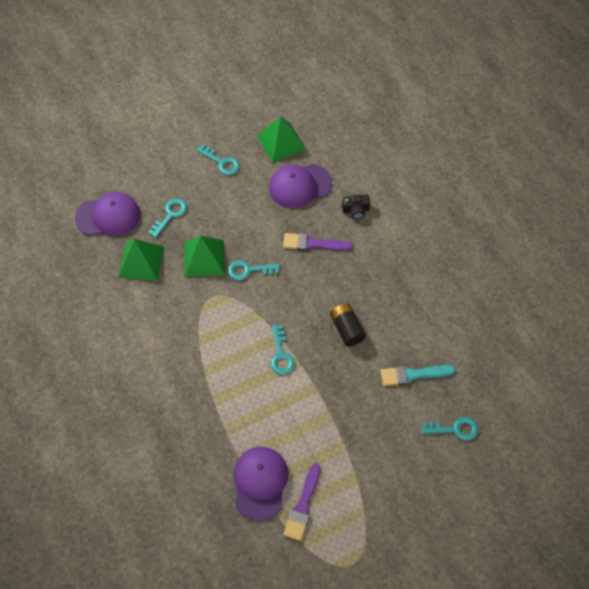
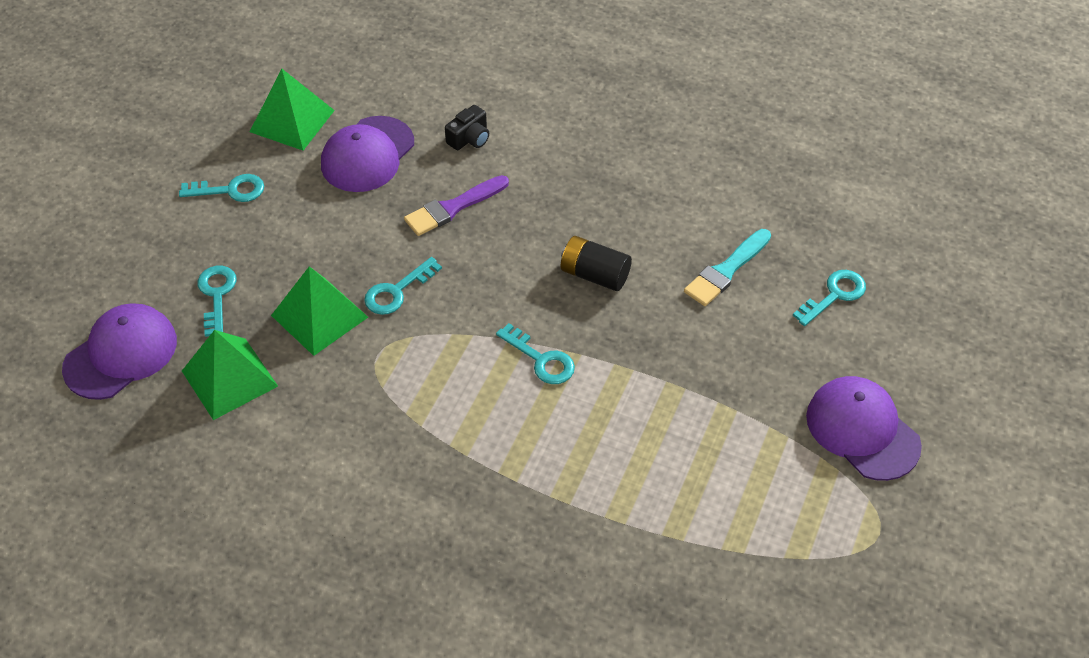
camera: 40 degrees left, 10 degrees down
purple cap [234,447,288,521] -> purple cap moved to [806,376,922,481]
purple brush [283,463,321,541] -> none

